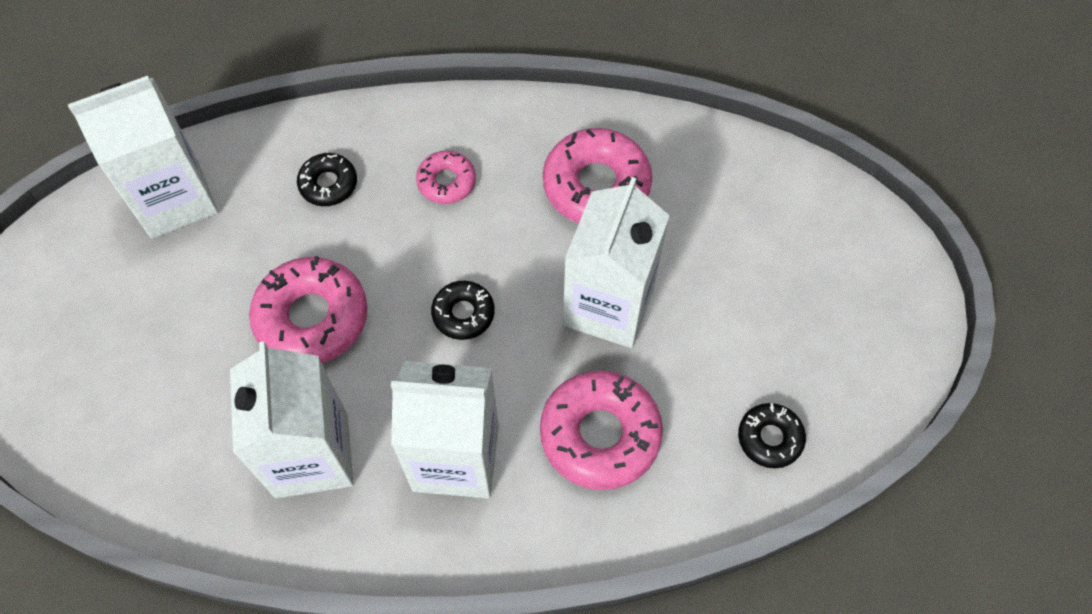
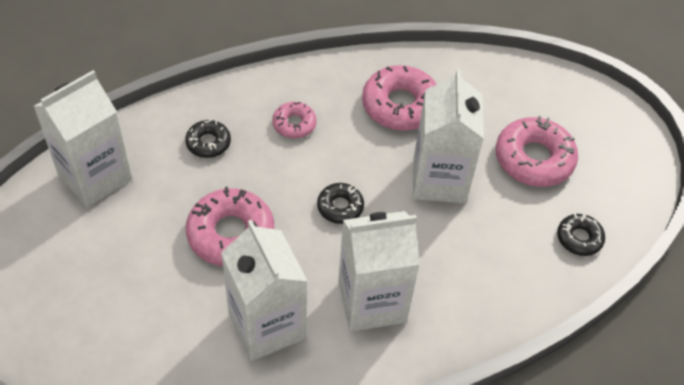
camera: 20 degrees left, 10 degrees down
pink donut [540,371,663,490] -> pink donut moved to [496,116,578,187]

